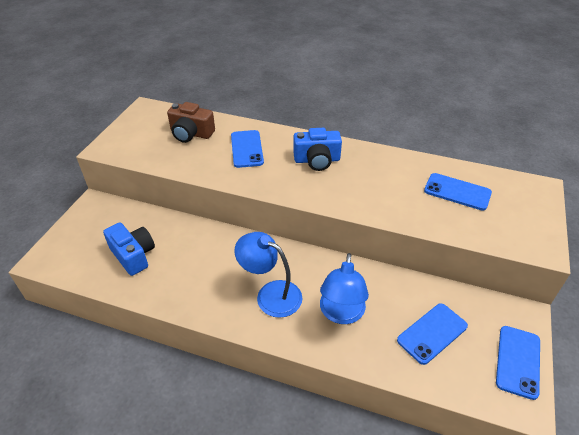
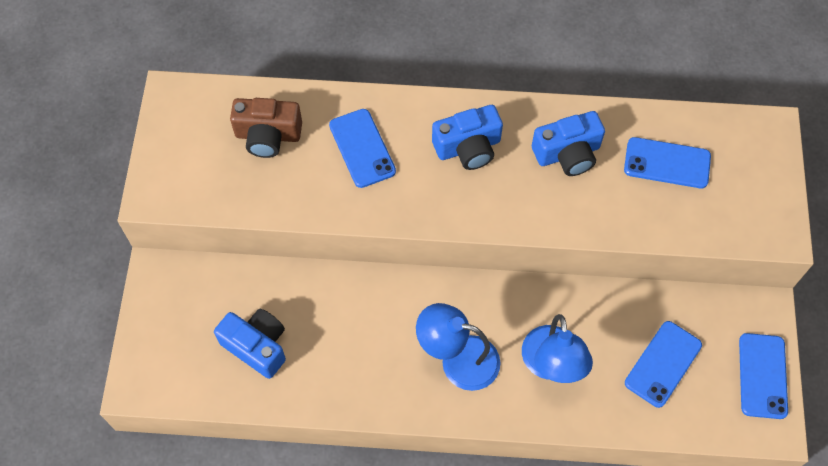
camera: 15 degrees left, 20 degrees up
none -> blue camera [532,111,605,176]

